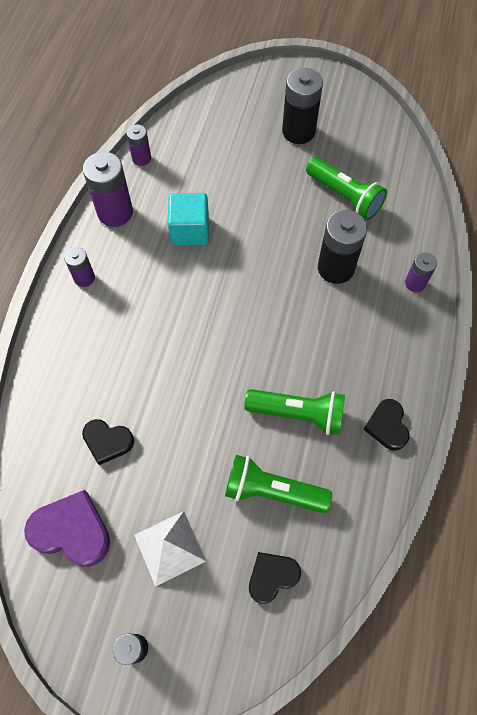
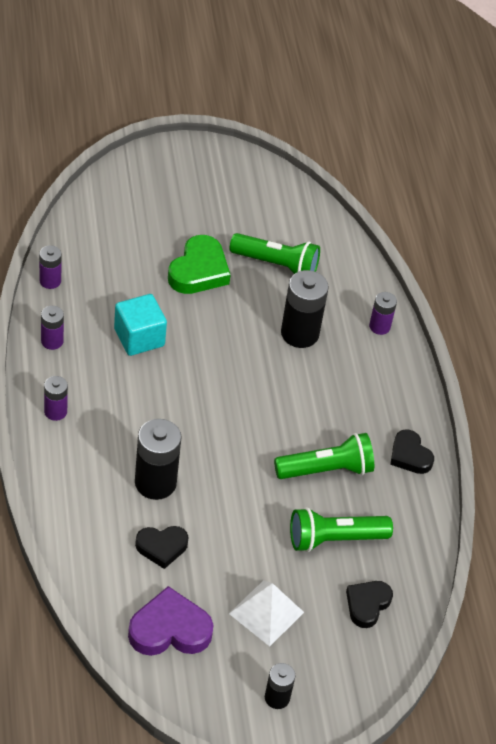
camera: 30 degrees left, 15 degrees down
purple battery [83,152,133,227] -> purple battery [41,306,64,350], size x0.56
black battery [282,68,323,144] -> black battery moved to [135,419,181,500]
none -> green heart [168,235,231,294]

